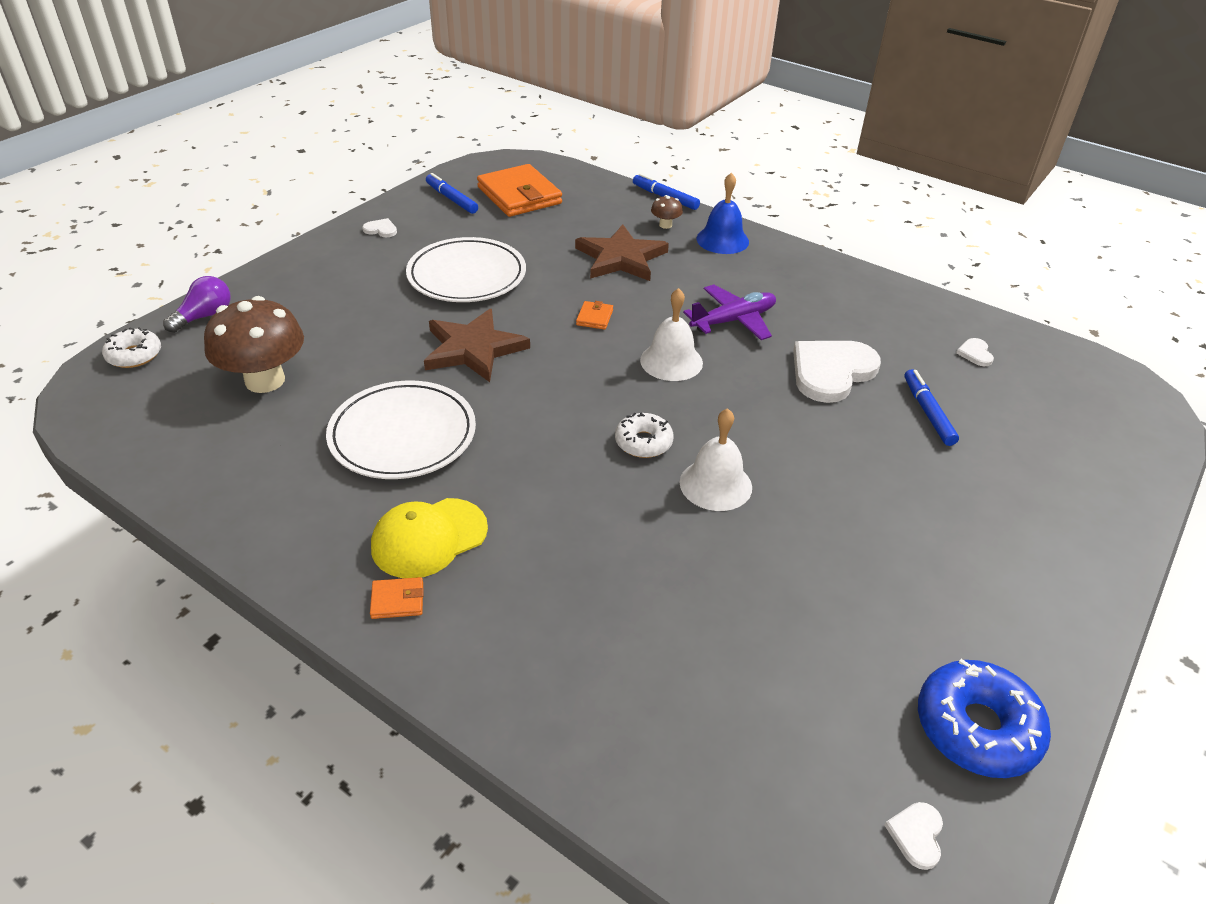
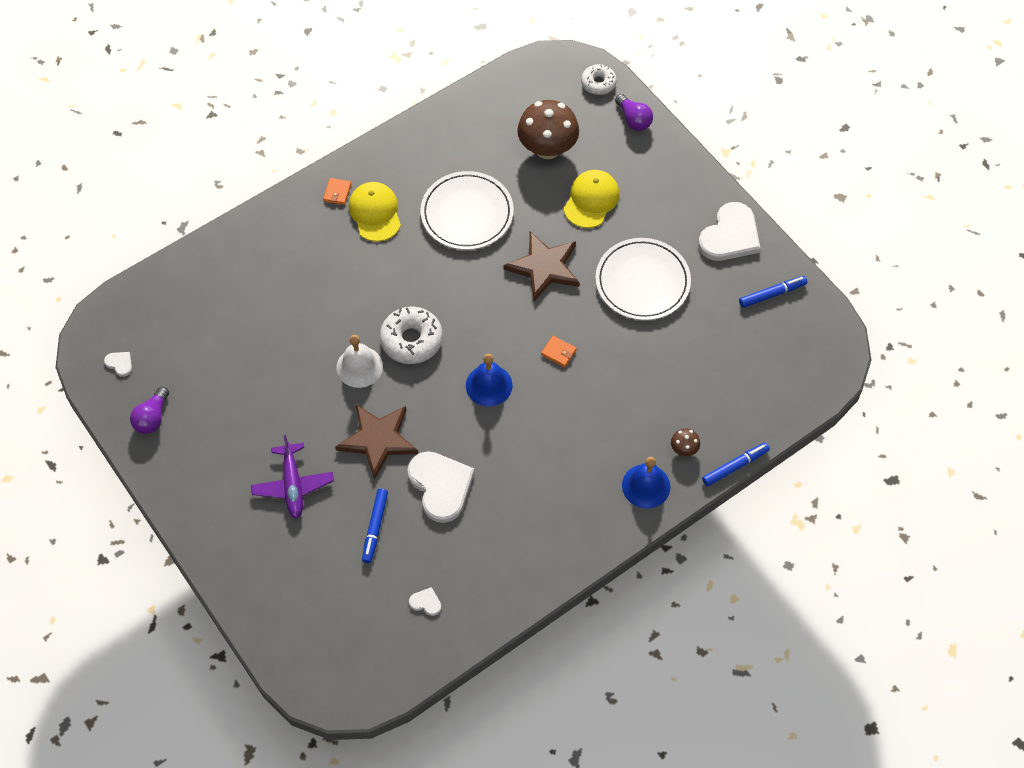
camera: 110 degrees right, 20 degrees up
white heart [362,218,397,237] -> white heart [698,202,761,261], size x2.39
orange wallet [477,164,562,217] -> none
brown star [575,224,669,281] -> brown star moved to [335,404,418,480]
white donut [615,412,674,458] -> white donut [380,306,443,364], size x1.62
white bell [640,288,703,381] -> blue bell [466,354,513,406]
purple plane [683,285,776,340] -> purple plane moved to [251,435,334,519]
blue marker [904,369,959,446] -> blue marker turned 90 degrees clockwise [362,489,388,563]
blue donut [918,659,1051,778] -> purple light bulb [130,386,169,434]
none -> yellow cap [564,170,619,228]

